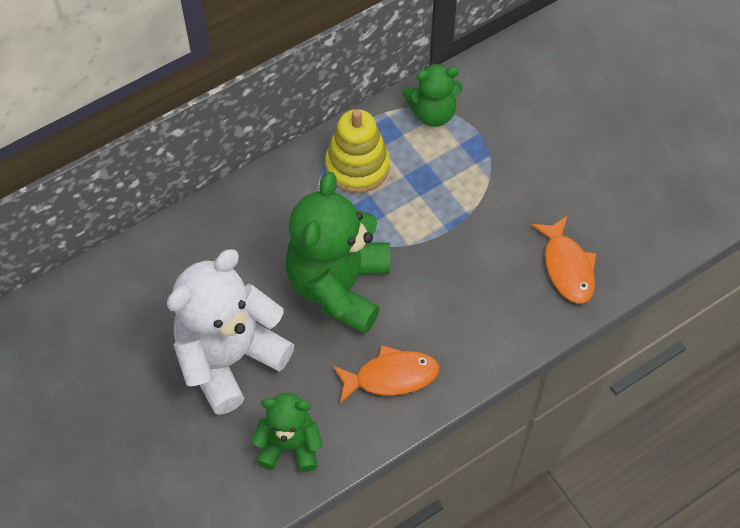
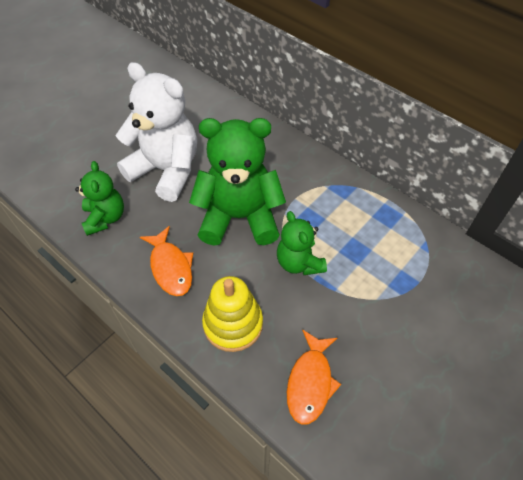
camera: 75 degrees right, 5 degrees down
yellow stacking toy [325,109,390,193] -> yellow stacking toy moved to [202,276,263,352]
green teddy bear [402,63,463,127] -> green teddy bear moved to [277,211,327,275]
orange fish [531,215,597,304] -> orange fish turned 45 degrees counterclockwise [287,329,341,425]

